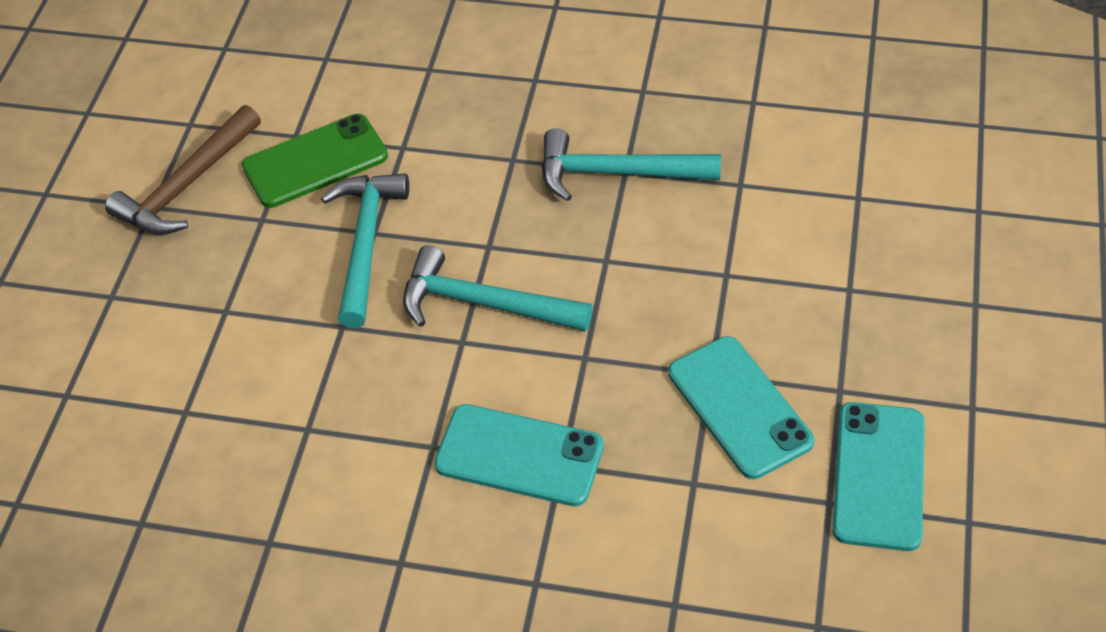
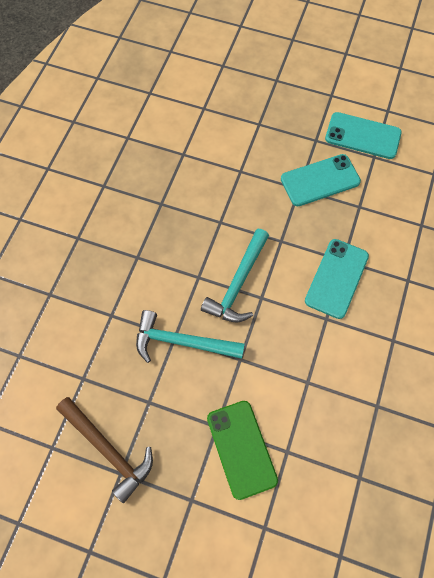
camera: 85 degrees left, 15 degrees up
green phone [242,114,388,208] -> green phone moved to [207,401,278,500]
turquoise hammer [542,128,721,201] -> none

